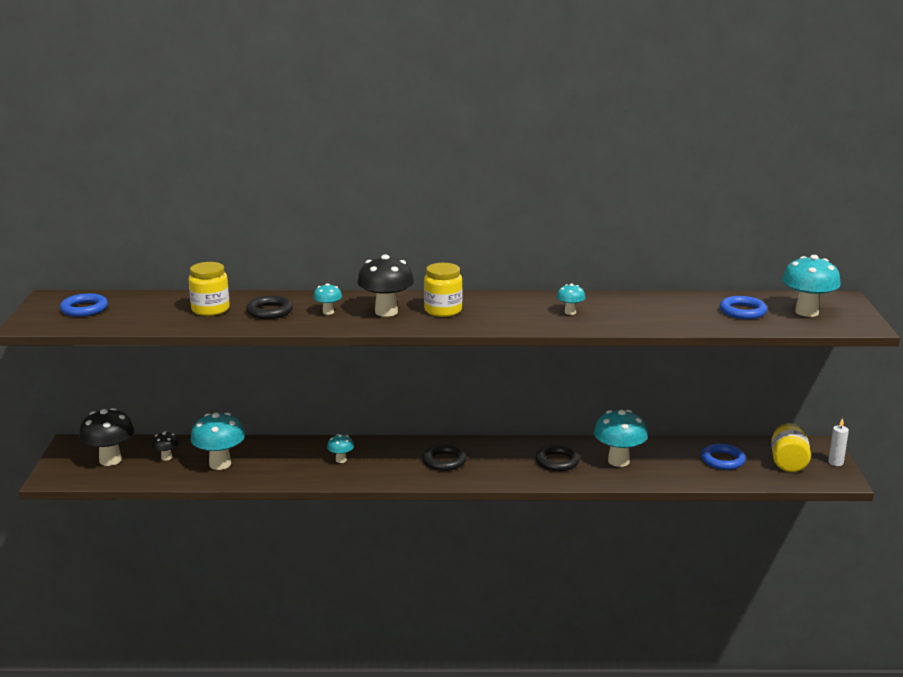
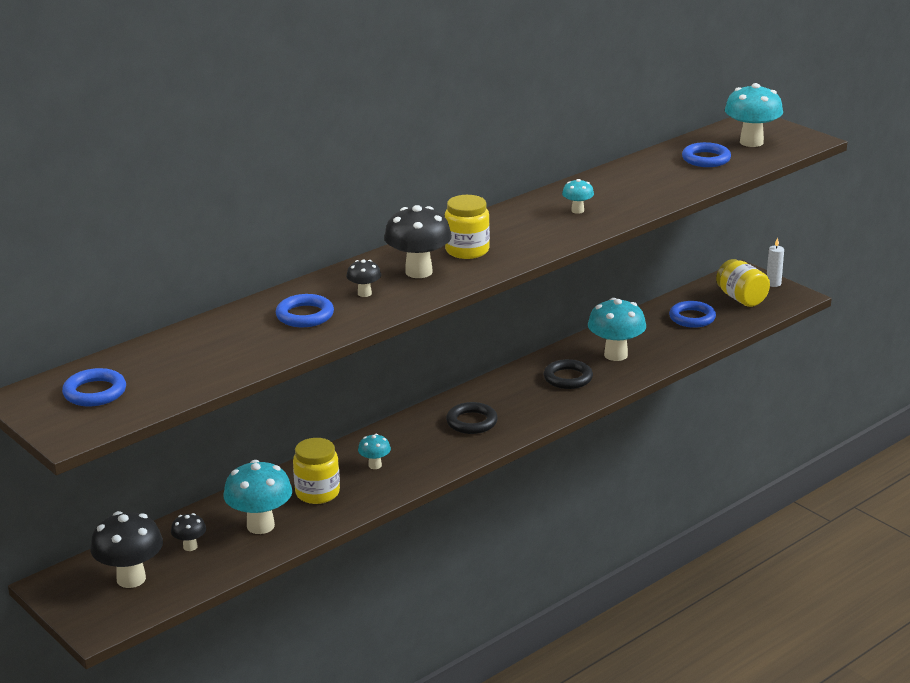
camera: 40 degrees left, 5 degrees up
yellow jar [189,262,230,316] -> yellow jar moved to [293,438,340,504]
black ring [246,296,293,319] -> blue ring [276,294,334,327]
turquoise mushroom [313,283,342,315] -> black mushroom [346,260,381,297]

